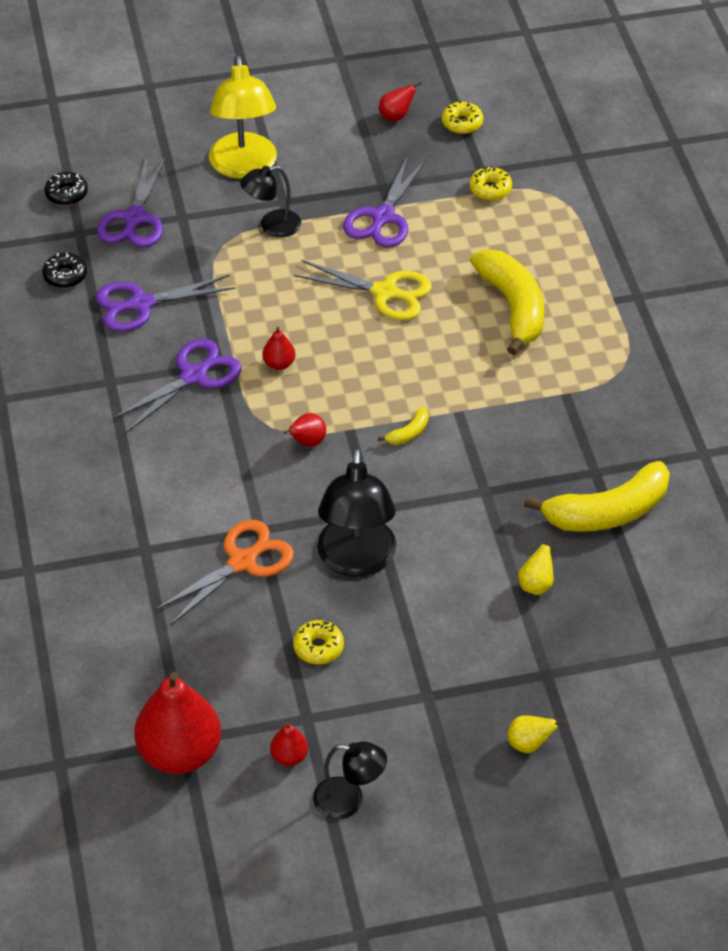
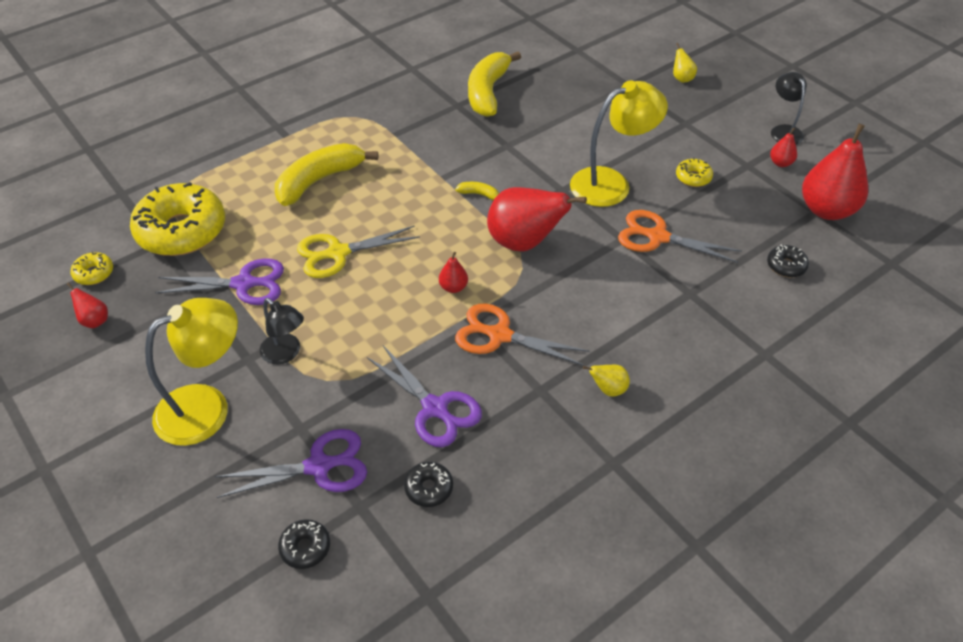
camera: 115 degrees left, 0 degrees up
purple scissors [112,339,242,432] -> orange scissors [455,304,590,366]
red pear [284,413,326,447] -> red pear [487,187,587,252], size x2.26
yellow scissors [294,260,432,320] -> yellow scissors turned 105 degrees counterclockwise [297,226,420,278]
black lamp [317,448,396,577] -> yellow lamp [570,80,668,207]
yellow donut [469,166,512,200] -> yellow donut [130,182,225,256], size x2.36
yellow pear [518,535,554,595] -> yellow pear moved to [583,365,630,396]
yellow banana [524,461,670,532] -> yellow banana turned 120 degrees counterclockwise [468,51,521,117]
none -> black donut [767,245,809,277]

